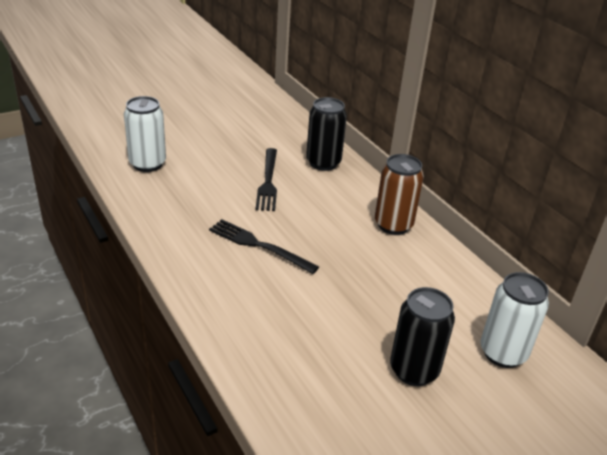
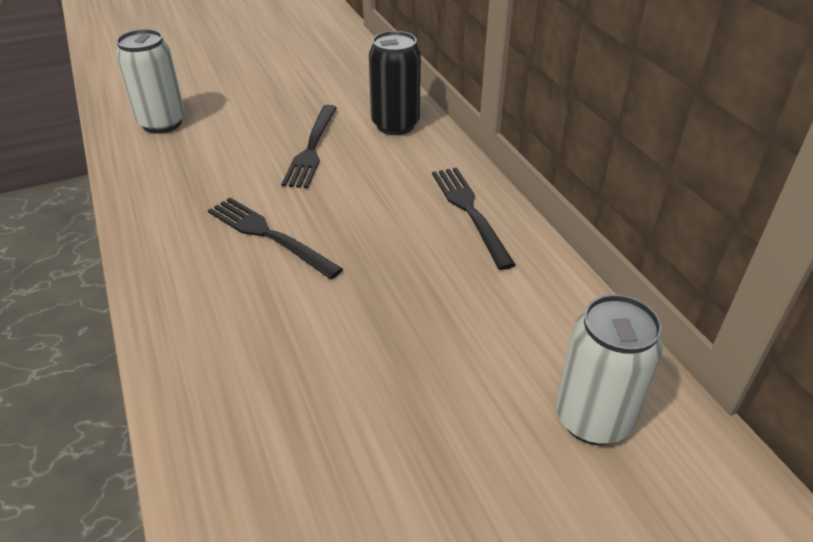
camera: 10 degrees right, 5 degrees up
brown can [375,154,424,235] -> black fork [432,167,516,270]
black can [390,287,455,386] -> none

